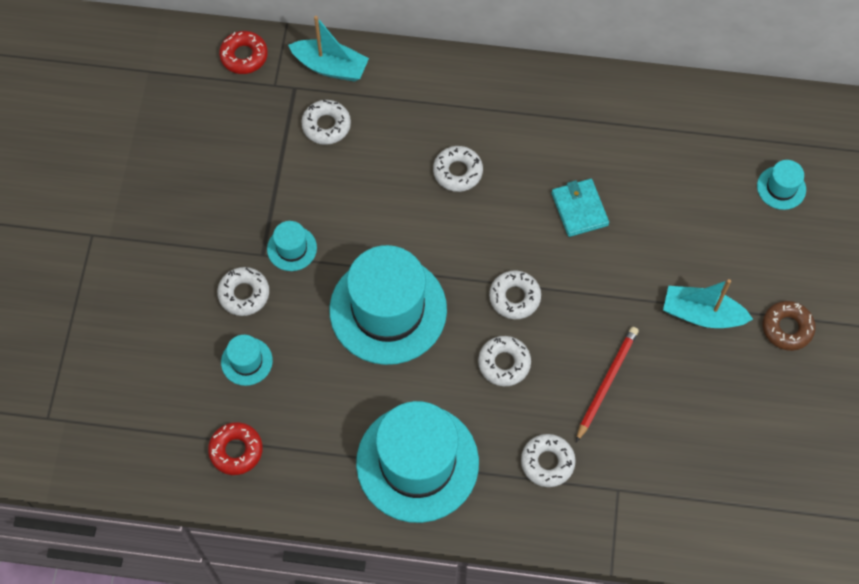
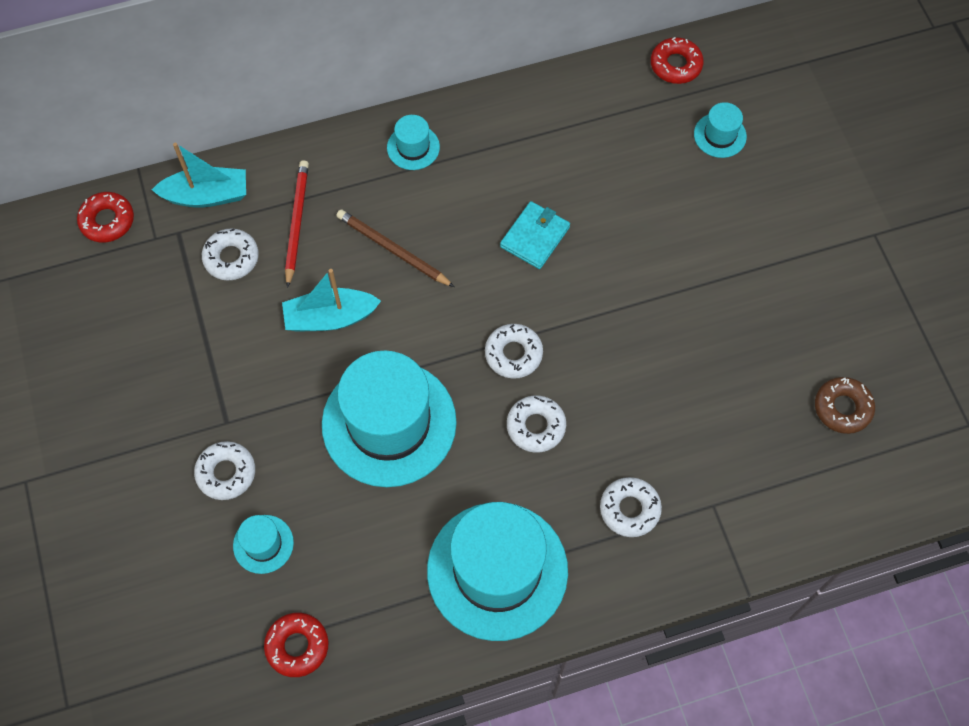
camera: 25 degrees left, 0 degrees up
turquoise hat [267,221,317,271] -> turquoise hat moved to [387,115,440,170]
white donut [433,146,483,192] -> brown pencil [336,209,454,287]
turquoise wallet [552,179,609,237] -> turquoise wallet turned 75 degrees clockwise [500,201,570,269]
red pencil [576,327,639,442] -> red pencil moved to [285,160,309,288]
turquoise boat [663,279,753,328] -> turquoise boat moved to [282,269,381,332]
brown donut [763,301,816,351] -> brown donut moved to [815,377,875,434]
none -> red donut [651,37,704,84]

